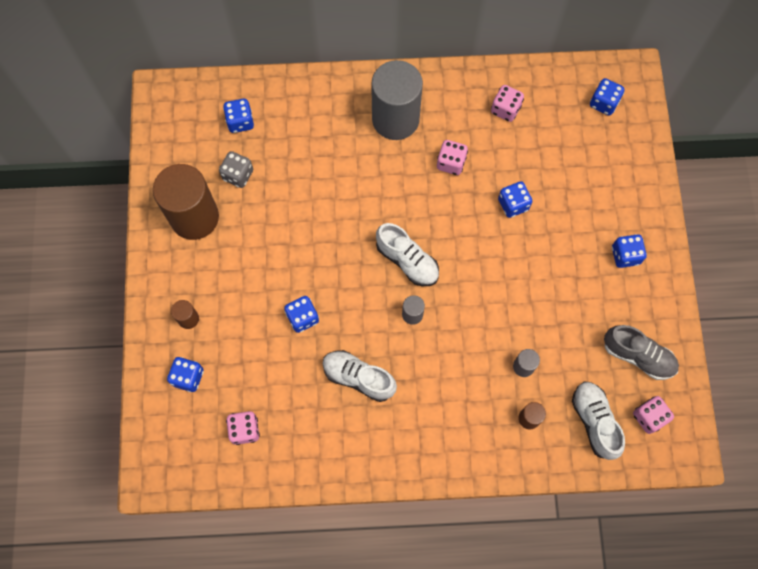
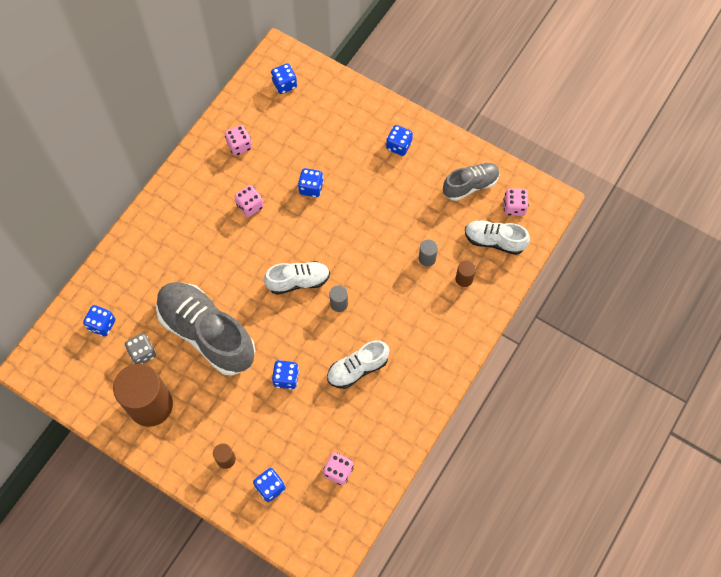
camera: 55 degrees left, 5 degrees down
grey cylinder [371,60,423,140] -> none
none -> grey shoe [156,282,255,375]

